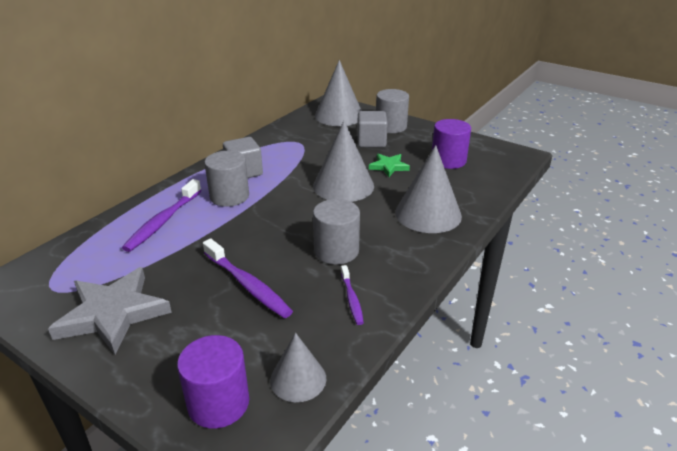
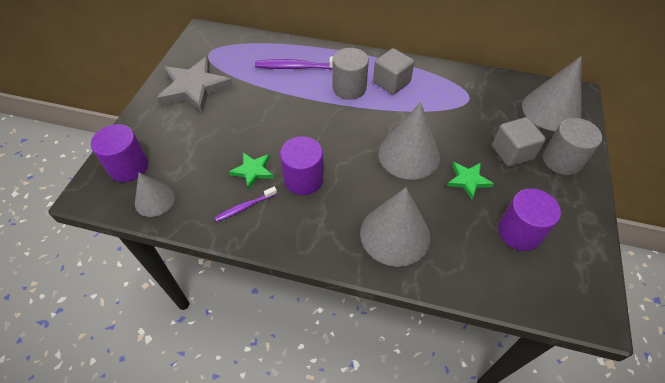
camera: 70 degrees right, 20 degrees up
purple toothbrush [203,239,293,318] -> none
grey cylinder [313,199,360,265] -> purple cylinder [280,136,324,195]
none -> green star [229,153,274,190]

